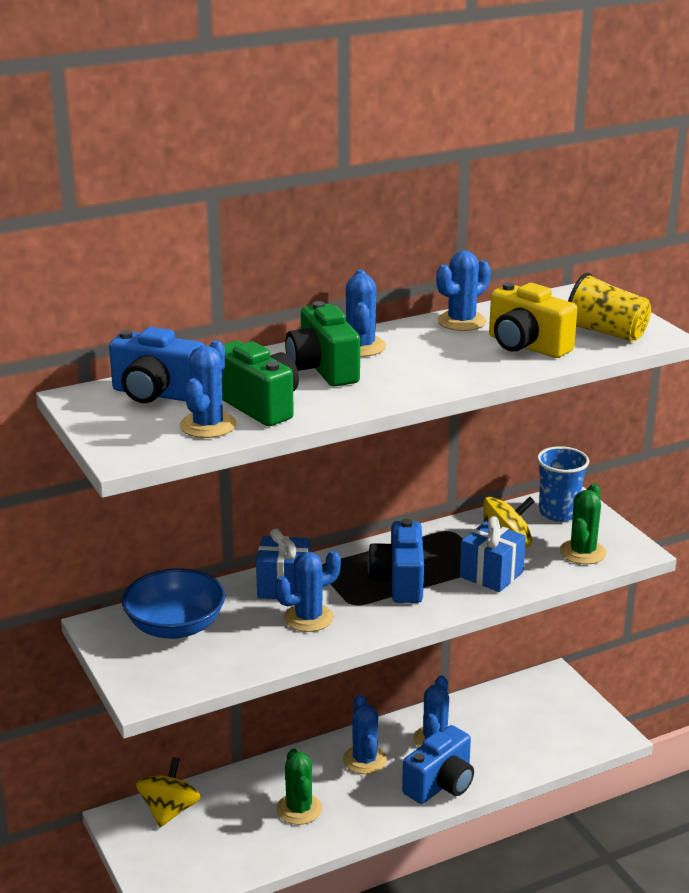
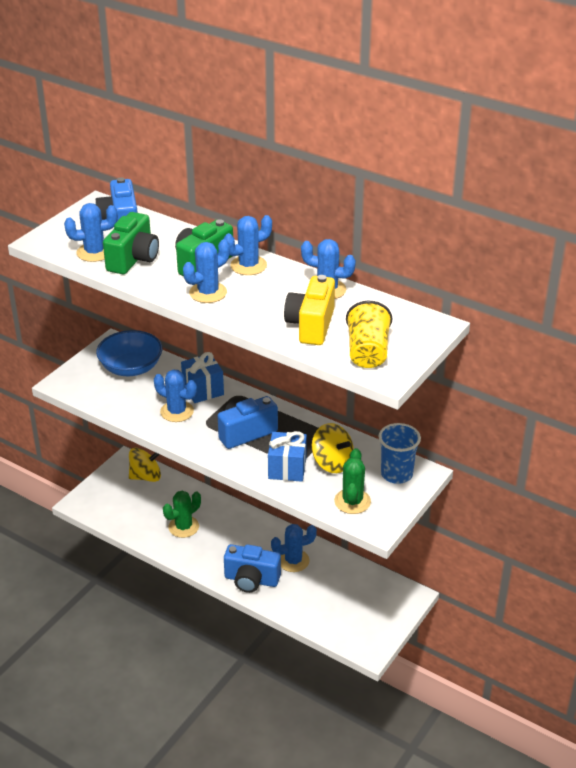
camera: 60 degrees right, 10 degrees up
blue cactus [343,695,387,774] -> blue cactus moved to [183,239,230,303]
green cactus [560,484,607,564] -> green cactus turned 75 degrees counterclockwise [334,448,371,514]

